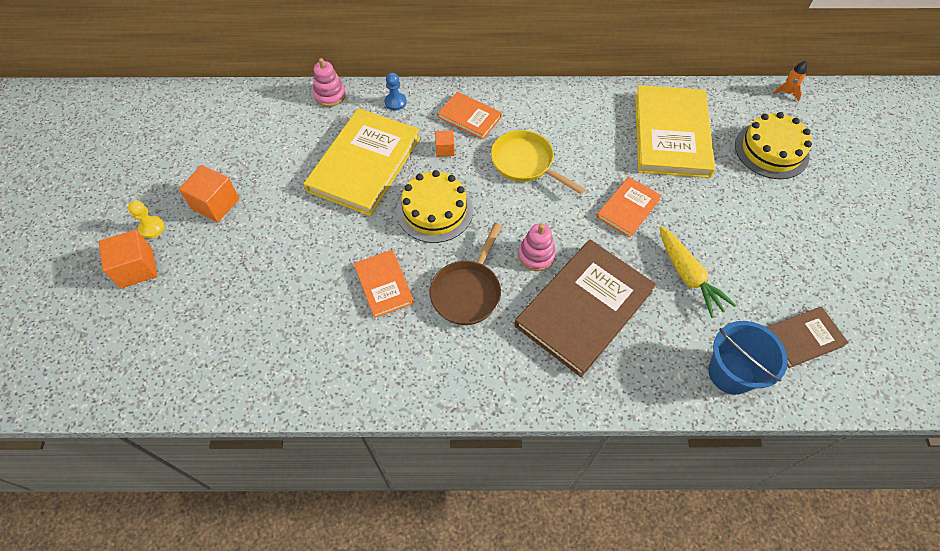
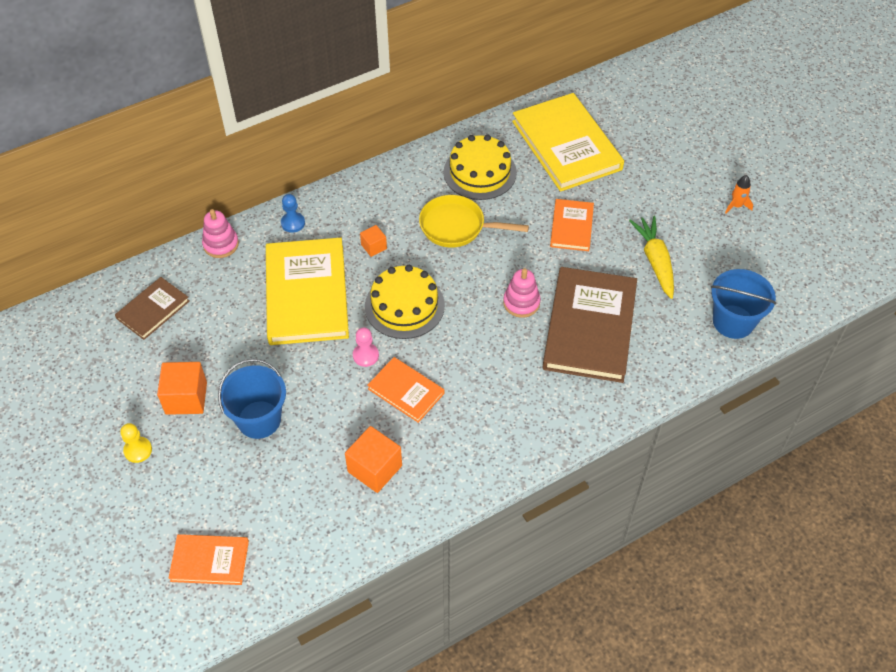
camera: 30 degrees left, 5 degrees down
orange cube [99,230,157,288] -> orange cube moved to [345,426,402,493]
brown pan [430,223,502,325] -> none
orange book [438,92,502,139] -> orange book moved to [168,534,249,585]
yellow carrot [659,226,736,318] -> yellow carrot turned 135 degrees counterclockwise [629,216,674,299]
yellow cake [735,112,812,179] -> yellow cake moved to [443,135,517,200]
brown book [766,306,848,368] -> brown book moved to [115,277,190,340]
orange rocket [773,61,807,102] -> orange rocket moved to [725,175,753,213]
none -> blue bucket [218,359,286,439]
none -> pink pawn [353,327,379,367]

